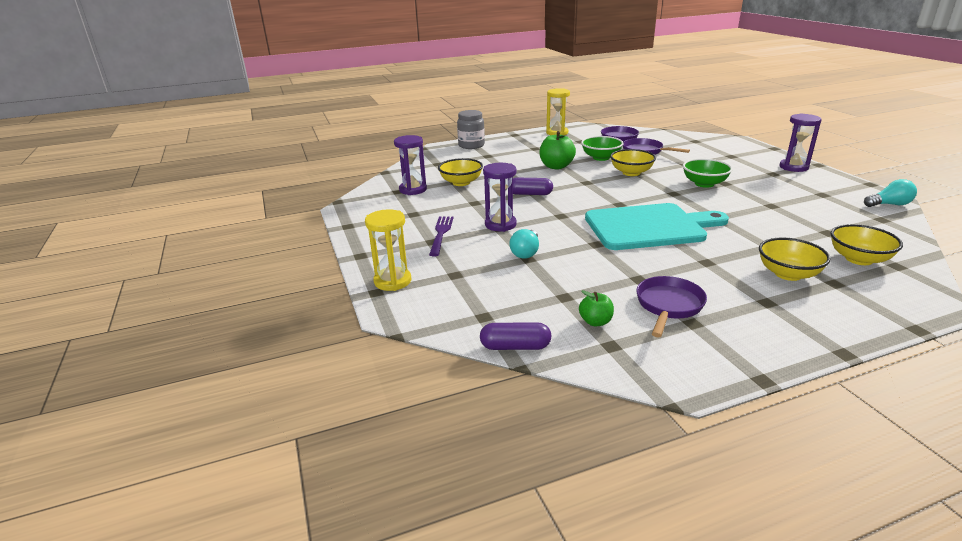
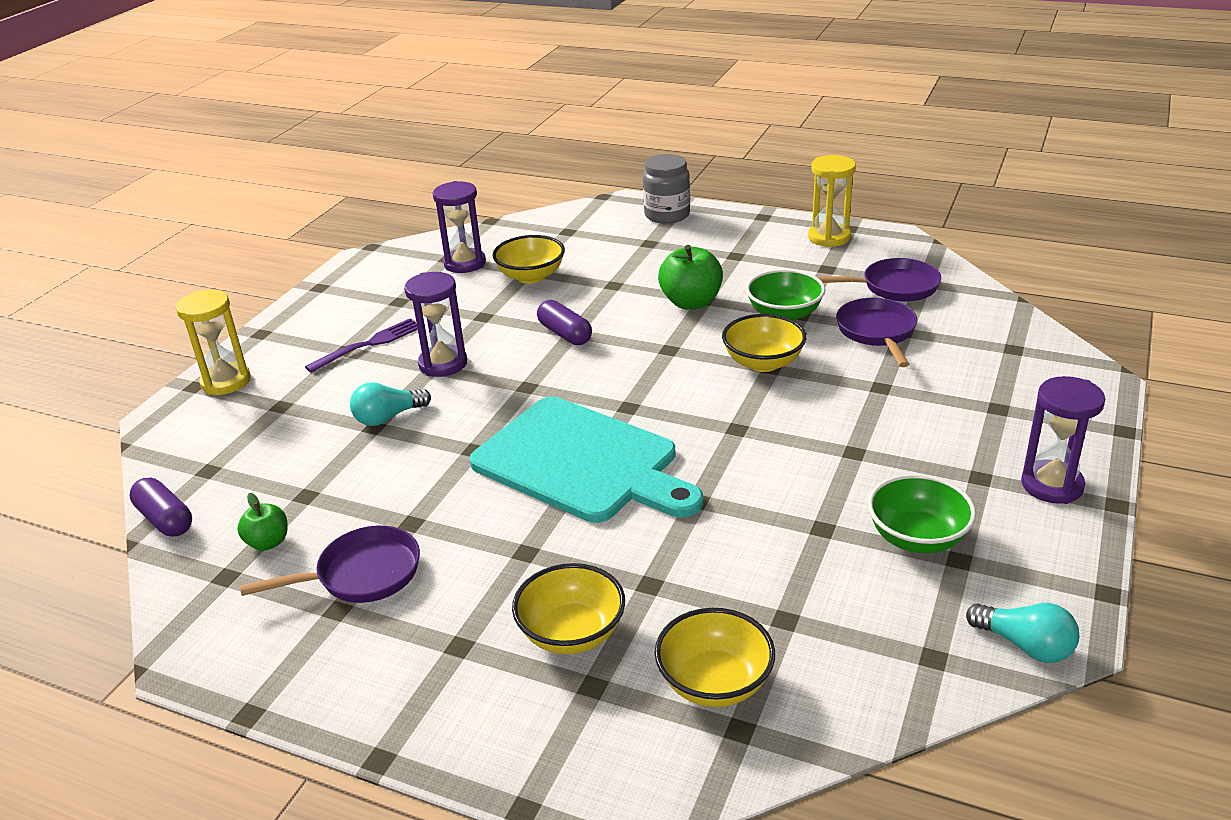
camera: 45 degrees right, 5 degrees up
green bowl [683,158,733,188] -> green bowl moved to [868,474,976,553]

